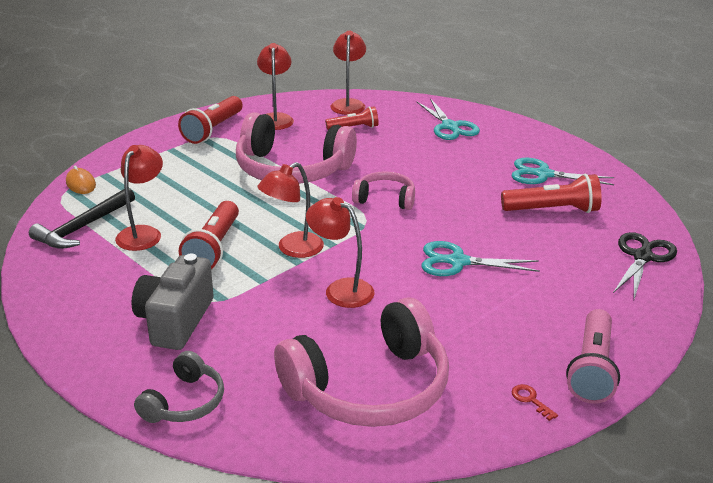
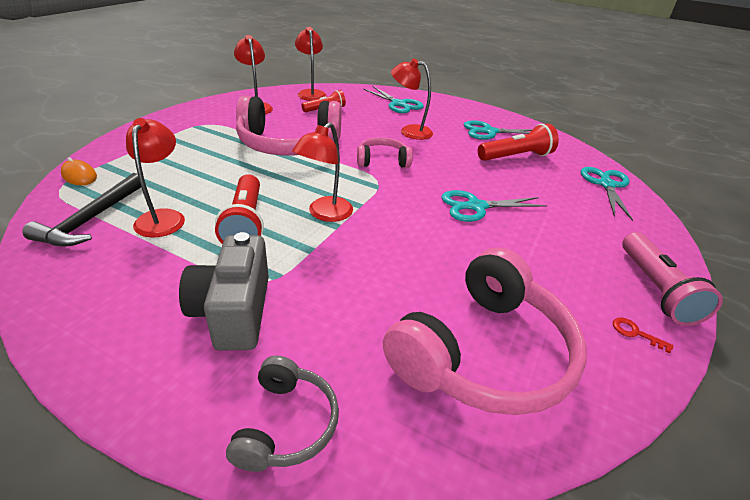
camera: 20 degrees left, 5 degrees up
red flashlight [178,96,243,144] -> none
red lamp [306,197,375,308] -> red lamp moved to [391,58,433,140]
black scissors [613,232,677,299] -> turquoise scissors [581,167,633,221]

